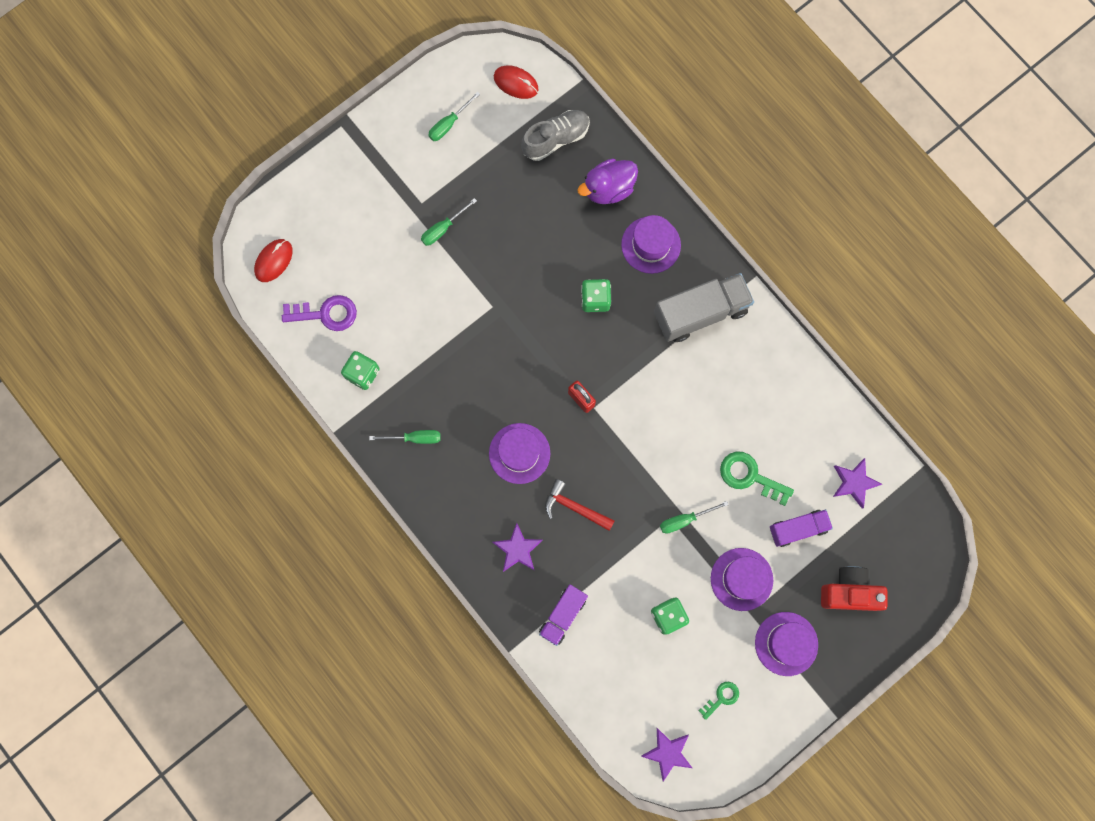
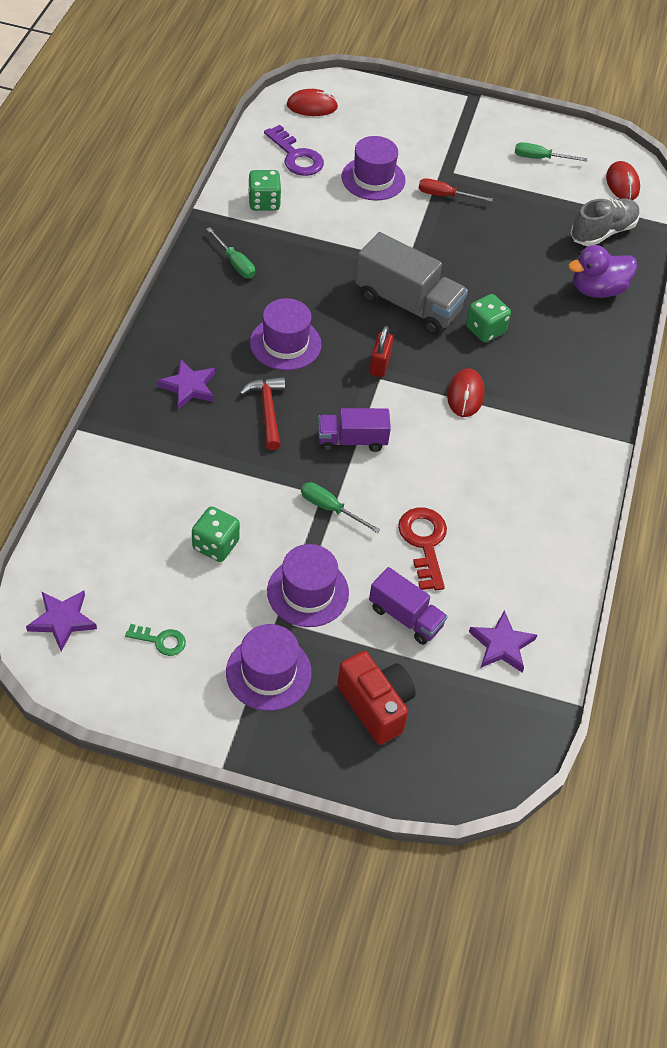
camera: 50 degrees right, 25 degrees down
green screwdriver [421,198,477,246] -> red screwdriver [419,178,493,202]
grey shoe [521,110,590,161] -> grey shoe turned 60 degrees counterclockwise [571,198,640,246]
purple truck [539,584,588,646] -> purple truck moved to [318,408,391,452]
purple duck [577,158,638,204] -> purple duck turned 45 degrees counterclockwise [568,245,637,298]
purple hat [621,215,681,274] -> purple hat moved to [341,136,406,200]
grey truck [654,273,754,342] -> grey truck moved to [355,232,468,335]
green key [720,451,794,506] -> red key [398,507,447,590]
none -> red mouse [447,368,485,417]

